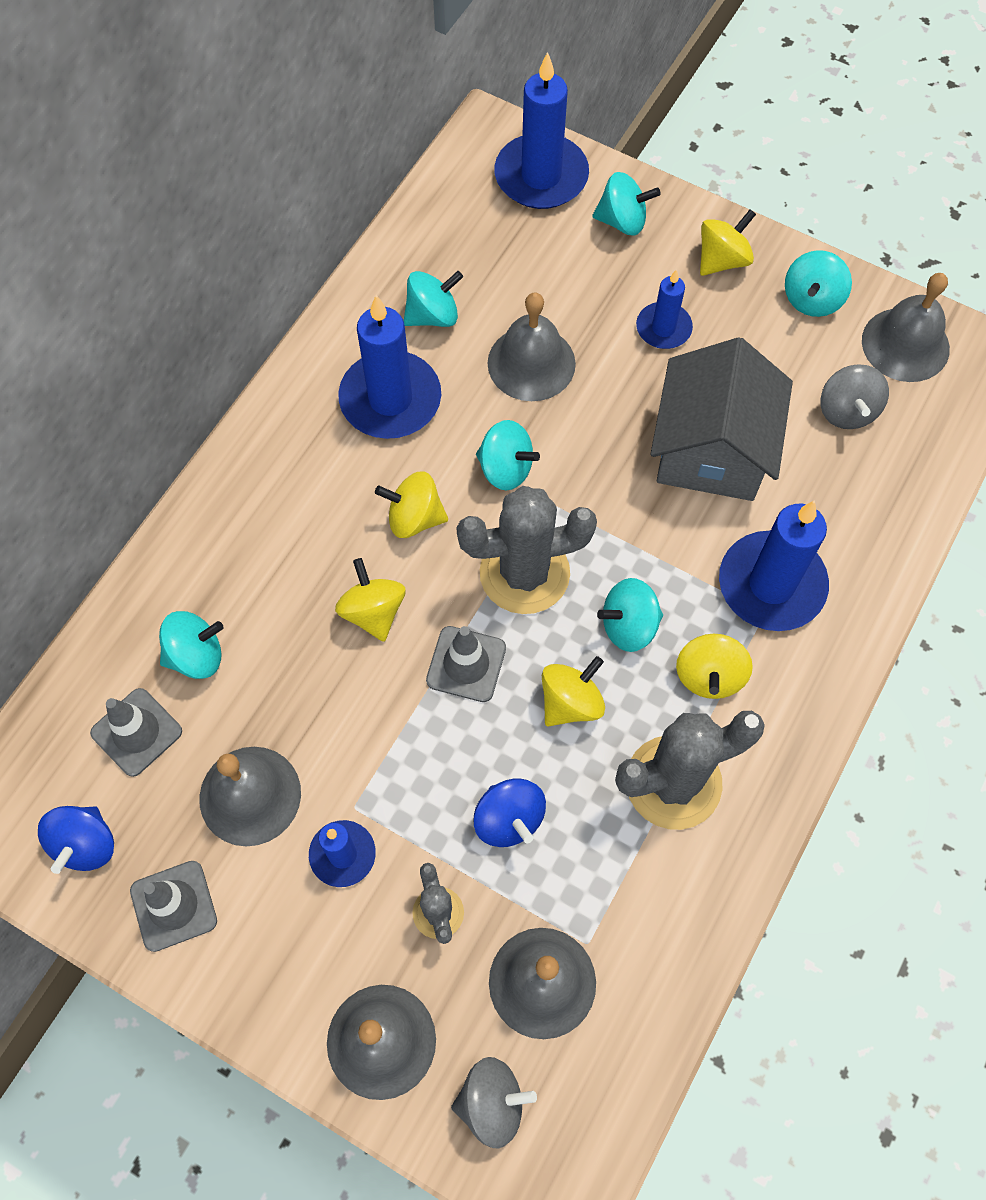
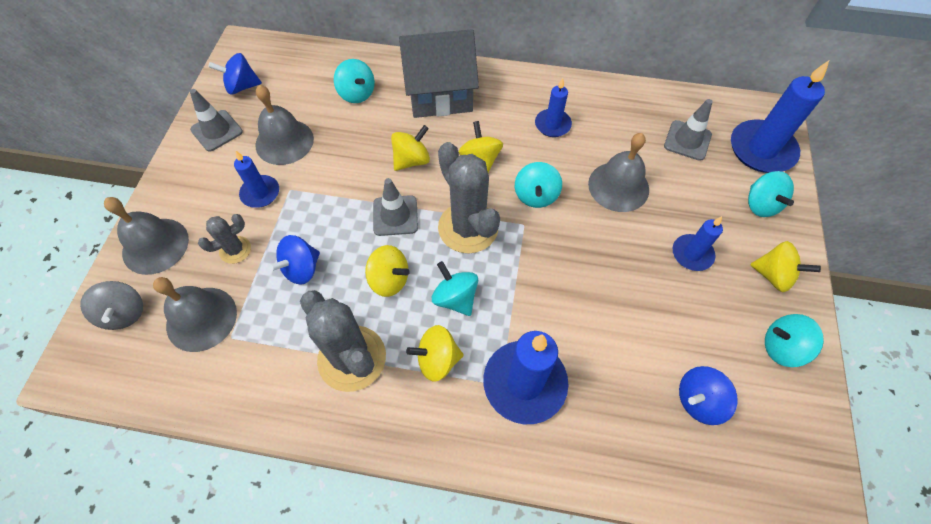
camera: 70 degrees right, 5 degrees down
grey traffic cone [90,688,182,777] -> grey traffic cone moved to [664,99,713,161]
blue candle [338,295,441,439] -> blue candle [535,78,572,137], size x0.56
turquoise spinning top [404,271,463,327] -> none
grey house [651,337,793,501] -> grey house moved to [399,29,479,118]
grey spinning top [821,364,889,429] -> blue spinning top [679,366,738,425]
grey bell [862,273,950,382] -> none

